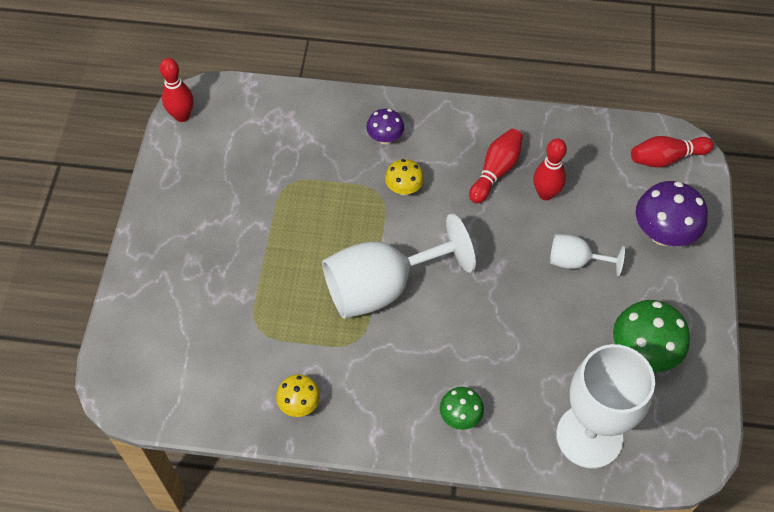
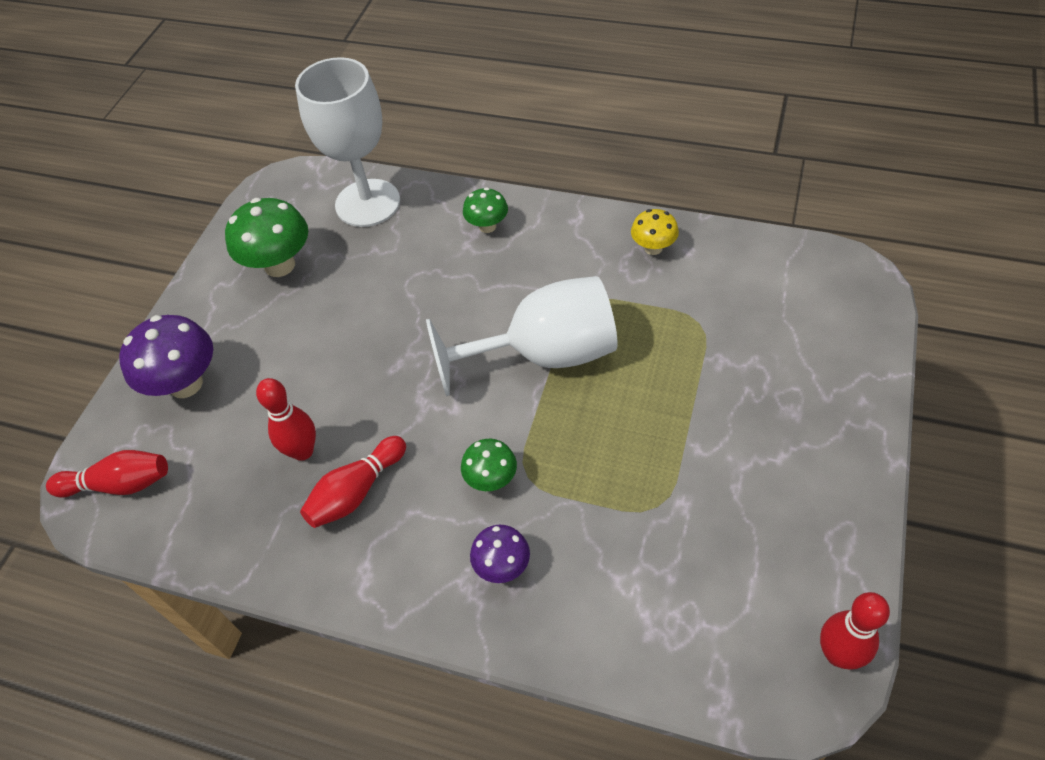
camera: 165 degrees left, 5 degrees down
yellow mushroom [385,159,424,195] -> green mushroom [461,439,517,491]
white goblet [550,234,625,276] -> none

